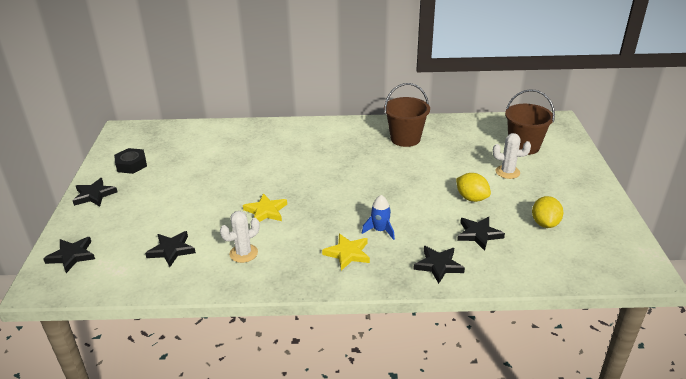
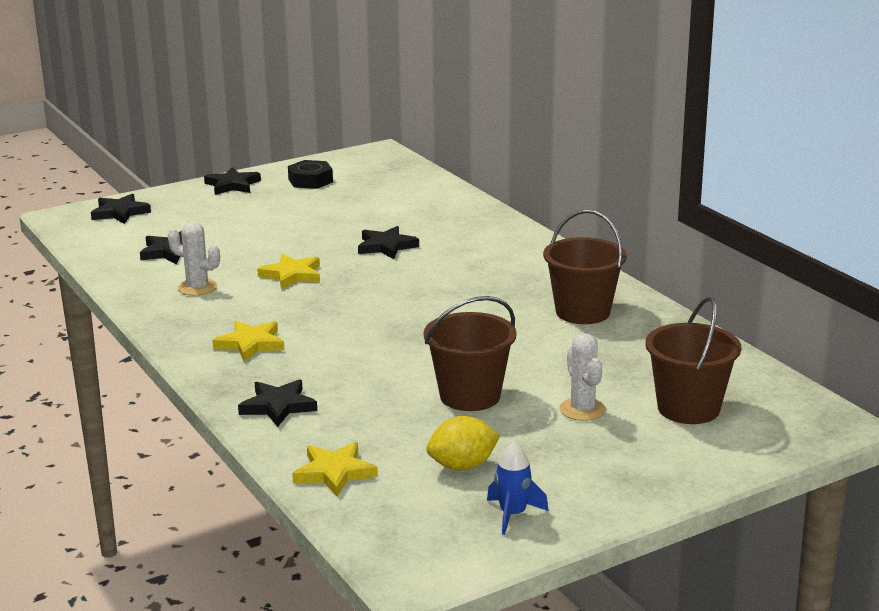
camera: 60 degrees right, 10 degrees down
blue rocket [362,195,395,240] -> blue rocket moved to [487,442,549,535]
yellow lemon [456,173,491,202] -> brown bucket [424,296,517,411]
black star [457,217,505,251] -> black star moved to [358,226,419,259]
none -> yellow star [292,442,378,497]

